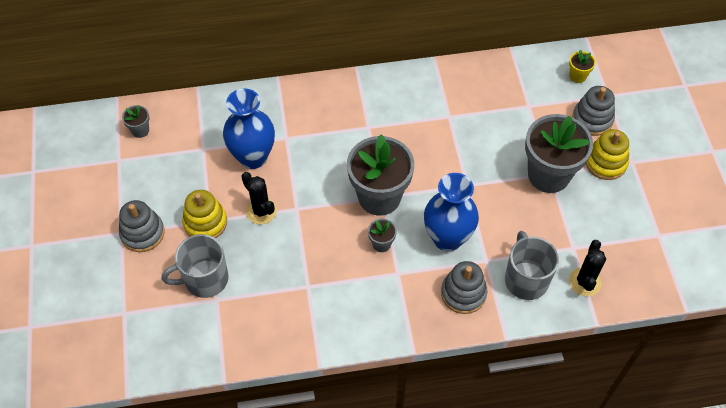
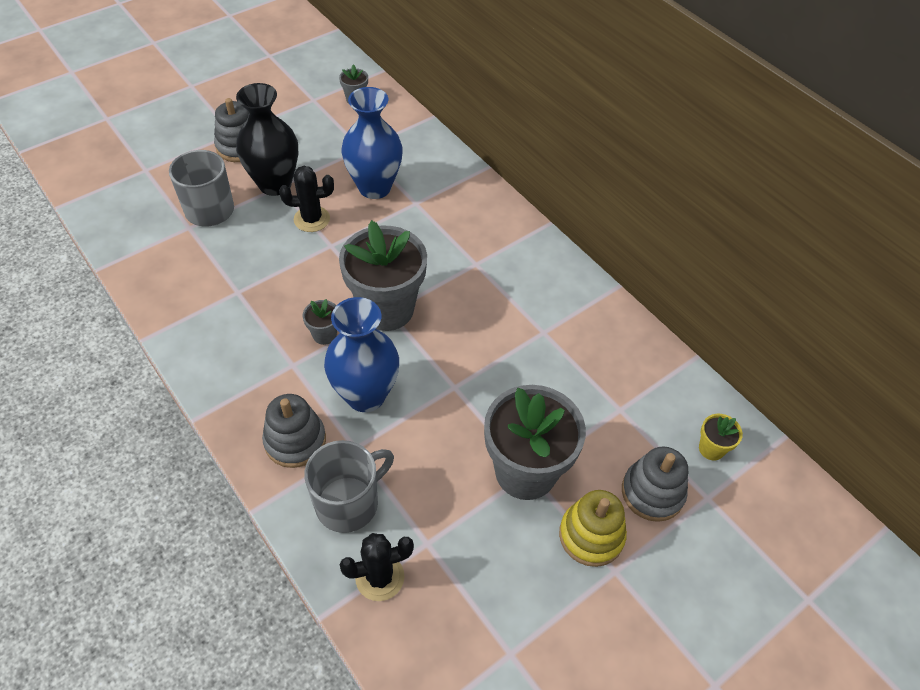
camera: 60 degrees right, 5 degrees down
yellow stacking toy [182,190,227,239] -> black vase [236,83,298,196]
black cactus [241,172,277,224] -> black cactus turned 60 degrees clockwise [279,166,334,232]

